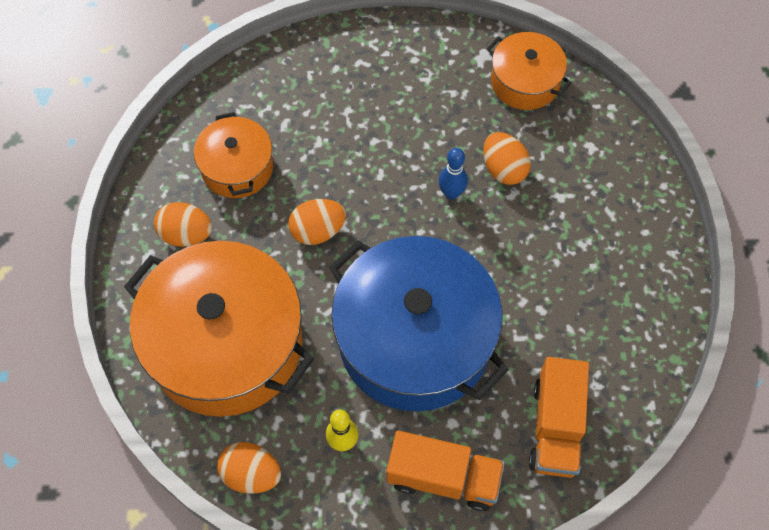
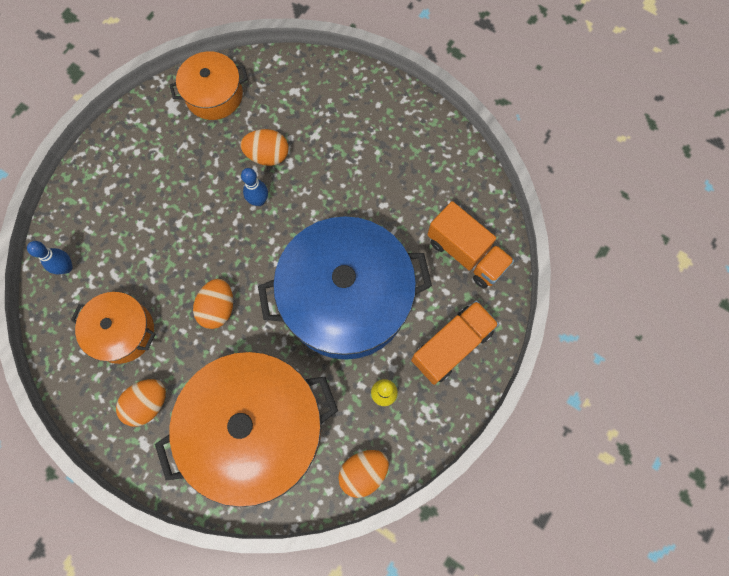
camera: 55 degrees left, 10 degrees up
none -> blue bowling pin [27,241,73,274]

